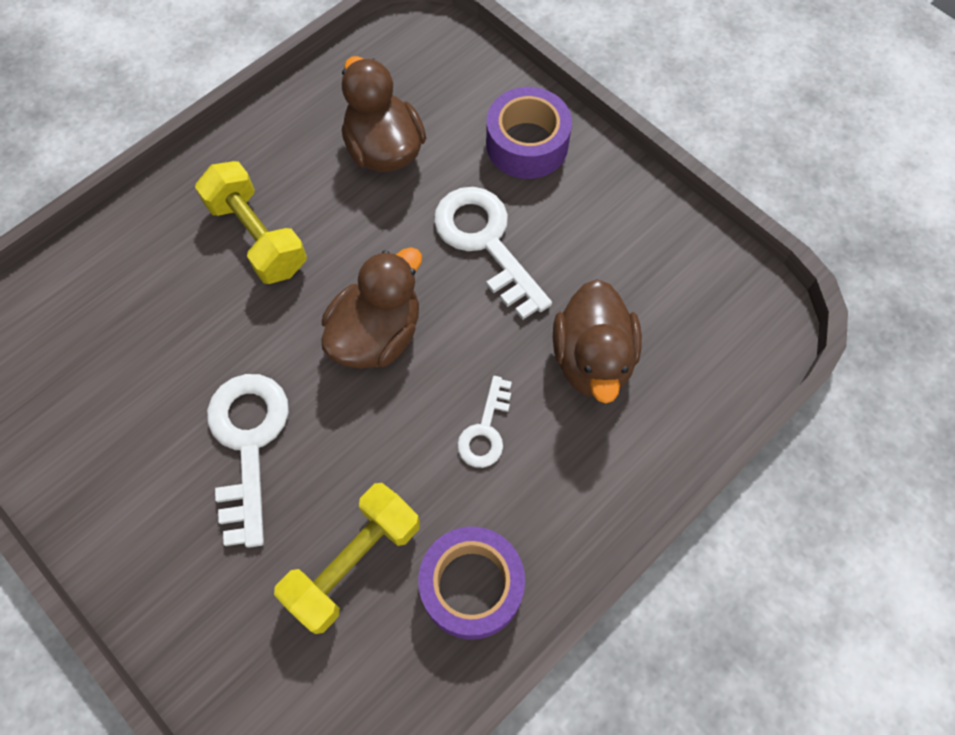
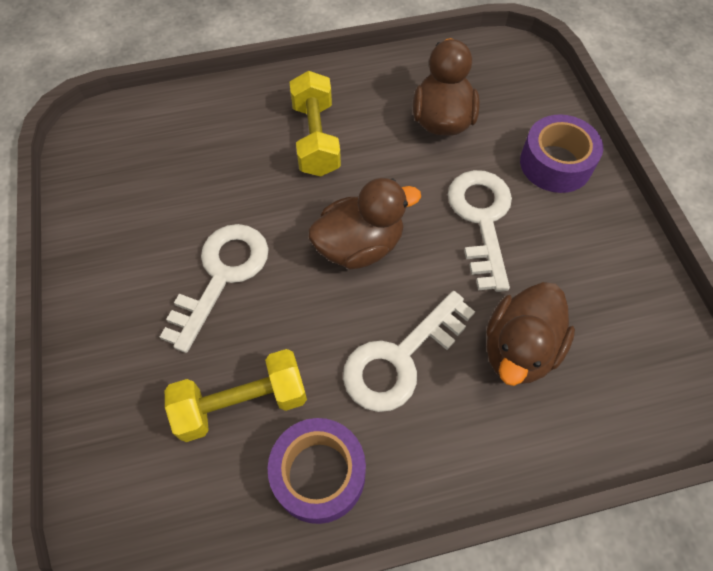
camera: 30 degrees right, 5 degrees down
white key [457,376,512,468] -> white key [343,291,475,412], size x1.80

